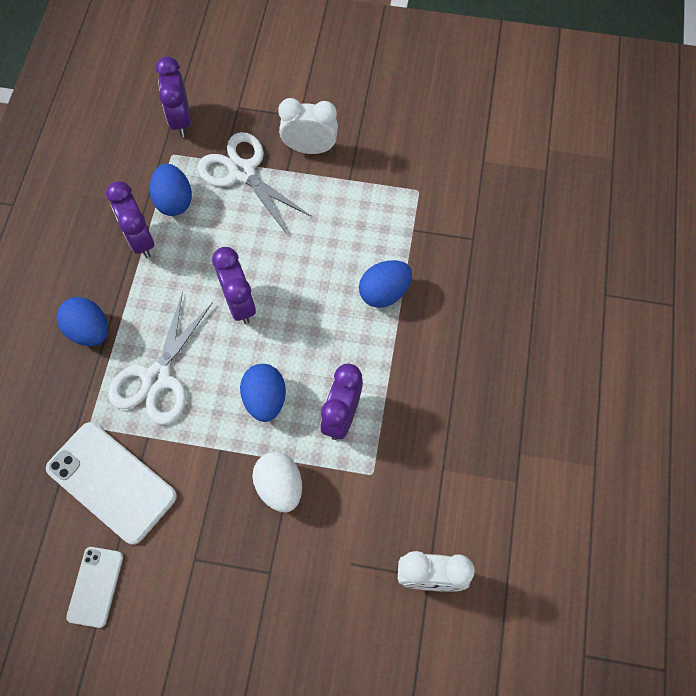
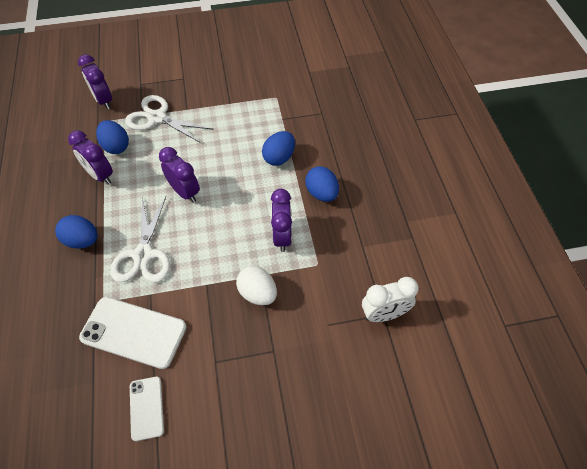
camera: 20 degrees left, 10 degrees down
blue egg [240,364,286,422] -> blue egg moved to [305,166,339,202]
white clock [278,98,338,154] -> none

